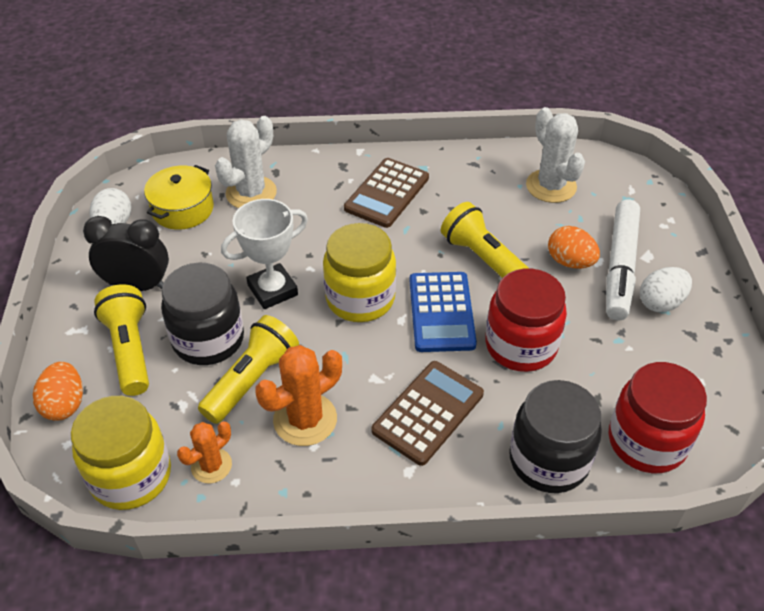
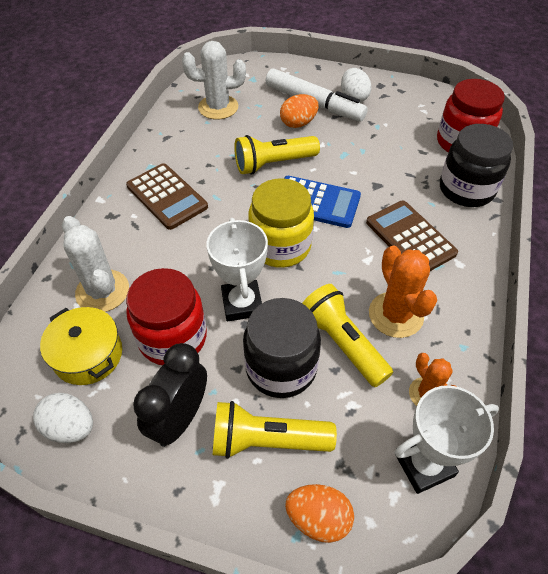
camera: 70 degrees left, 5 degrees up
yellow jar [71,396,171,510] -> white trophy [395,385,499,494]
red jar [485,268,567,372] -> red jar moved to [126,268,207,365]

